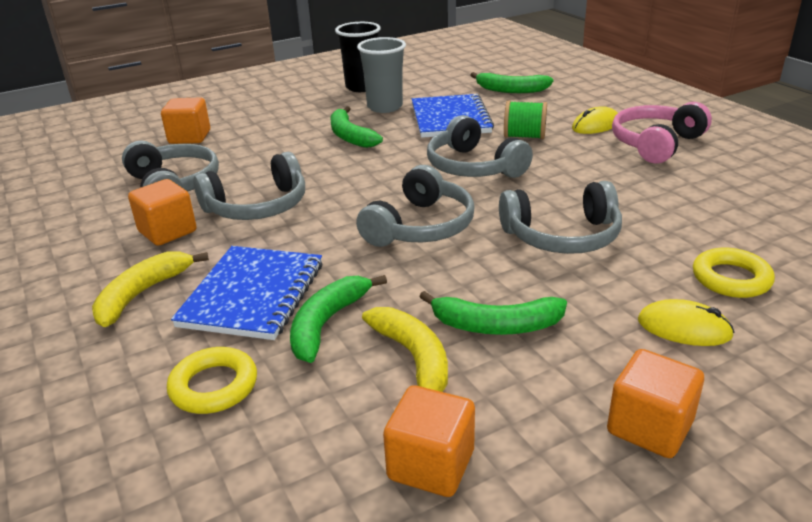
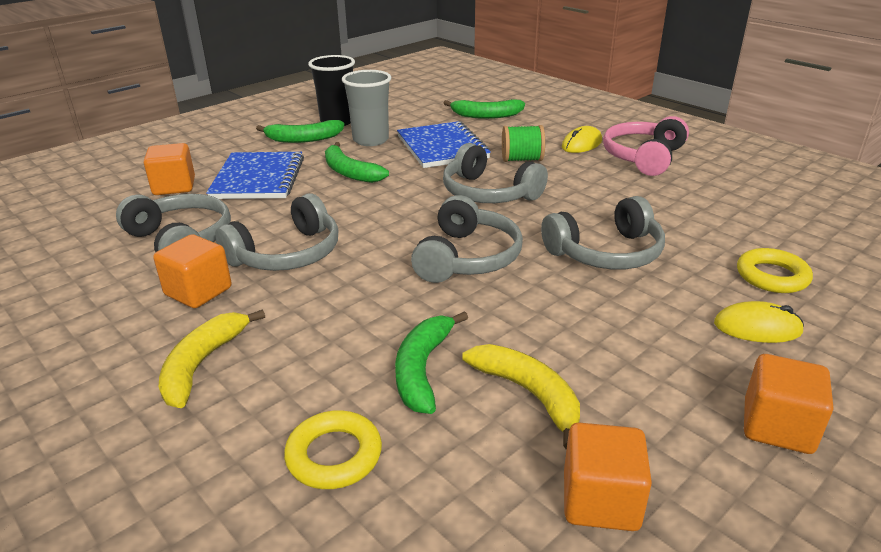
camera: 15 degrees left, 0 degrees up
blue notebook [171,246,322,340] -> blue notebook moved to [206,152,304,199]
green banana [419,291,567,335] -> green banana moved to [256,120,345,143]

